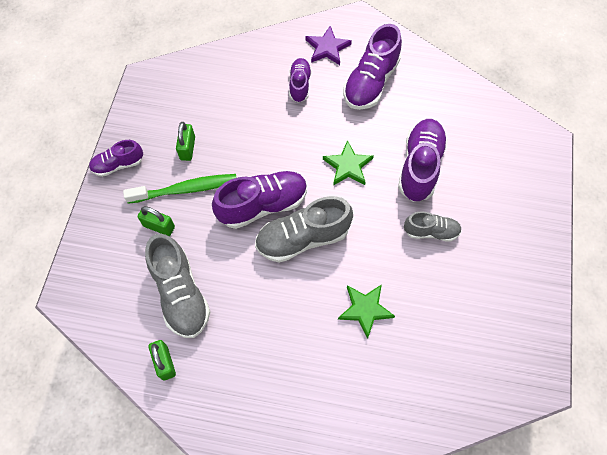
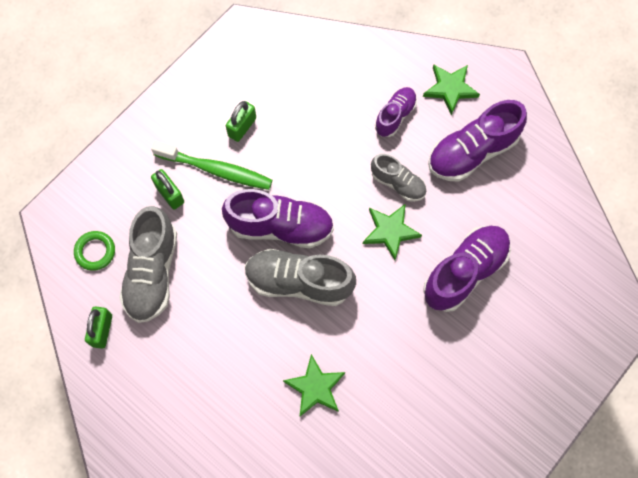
camera: 30 degrees right, 5 degrees up
purple shoe [89,140,143,177] -> none
purple star [306,26,352,65] -> green star [423,64,480,115]
grey shoe [404,211,462,242] -> grey shoe moved to [371,154,426,202]
none -> green ring [74,231,115,271]

